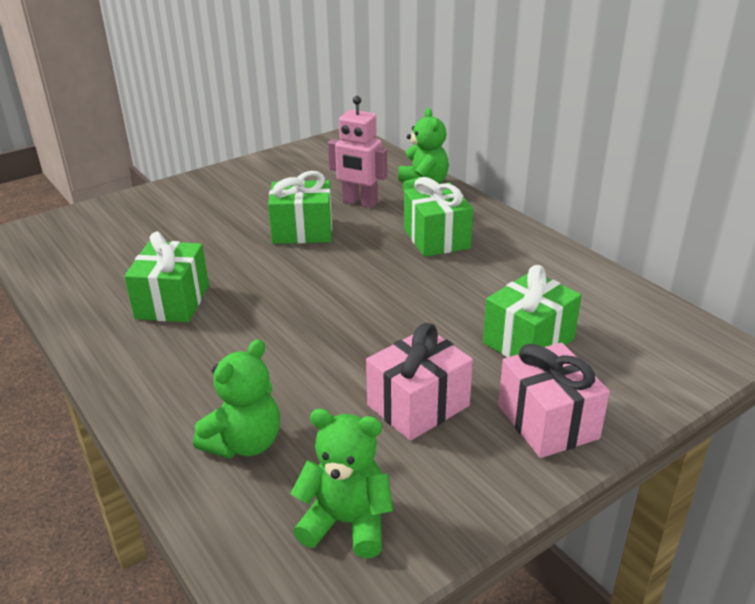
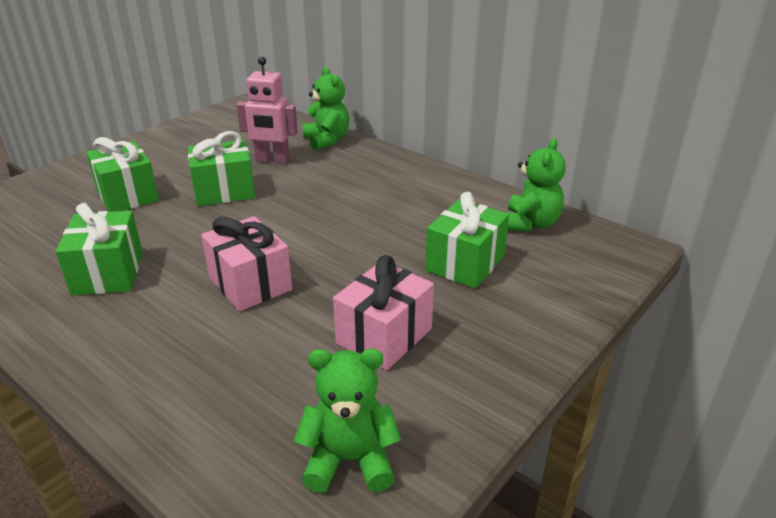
camera: 15 degrees left, 0 degrees up
green teddy bear [193,339,280,458] -> green teddy bear moved to [505,138,566,232]
green gift [404,177,473,257] -> green gift moved to [86,137,159,212]
pink gift [498,343,610,458] -> pink gift moved to [201,216,292,311]

